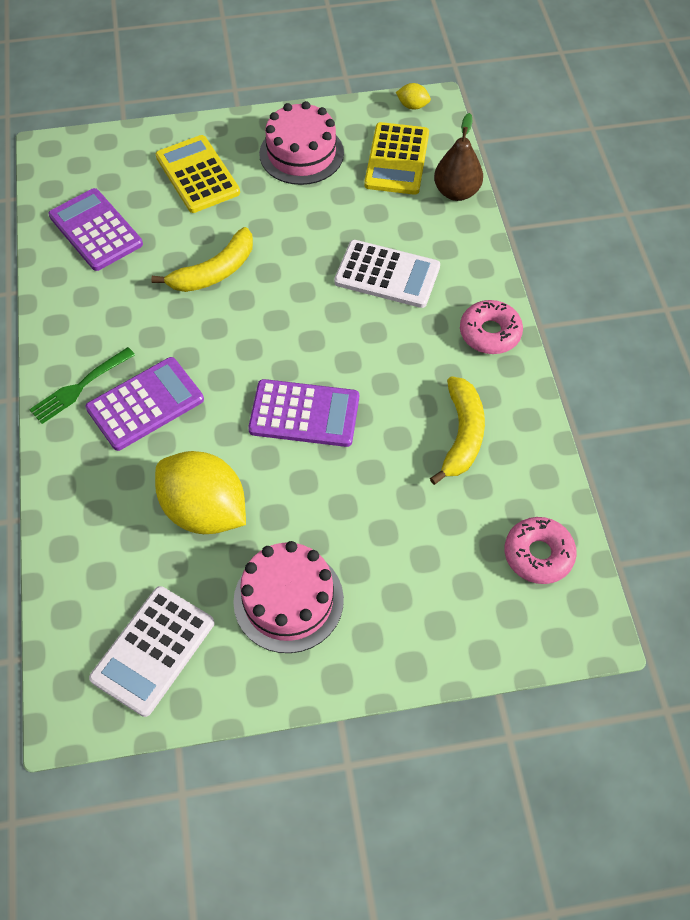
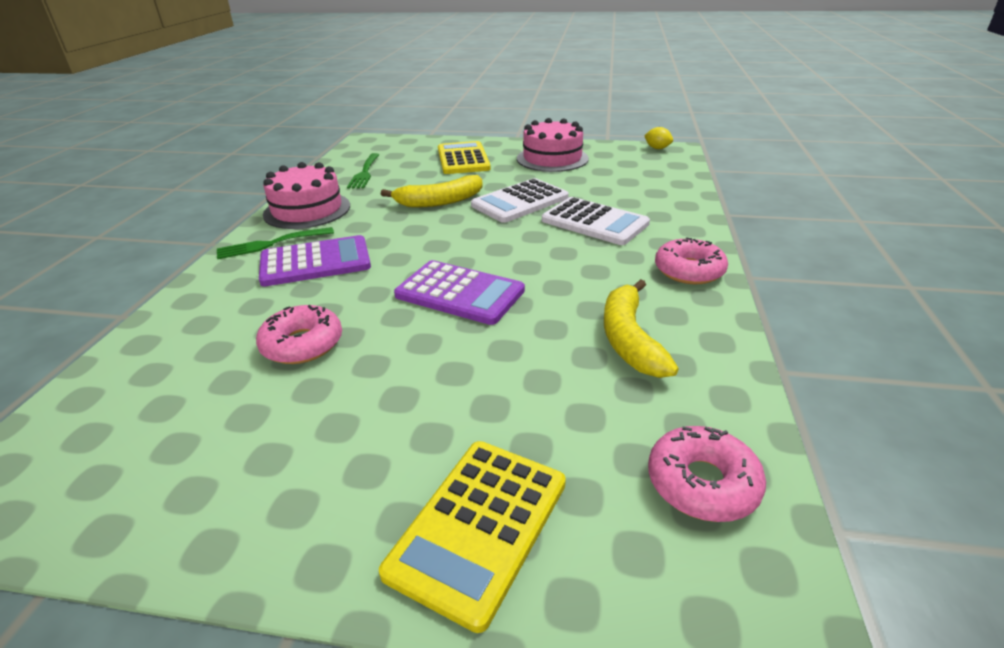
camera: 20 degrees right, 25 degrees down
purple calculator [48,188,143,271] -> green fork [347,153,379,188]
white calculator [89,586,214,717] -> white calculator moved to [471,178,569,223]
yellow lemon [155,451,246,534] -> pink donut [256,305,342,364]
pink cake [233,541,344,653] -> pink cake moved to [263,162,350,229]
yellow calculator [364,122,429,195] -> yellow calculator moved to [379,441,566,633]
yellow banana [430,376,485,485] -> yellow banana turned 150 degrees clockwise [604,279,679,378]
brown pear [434,113,483,201] -> none

